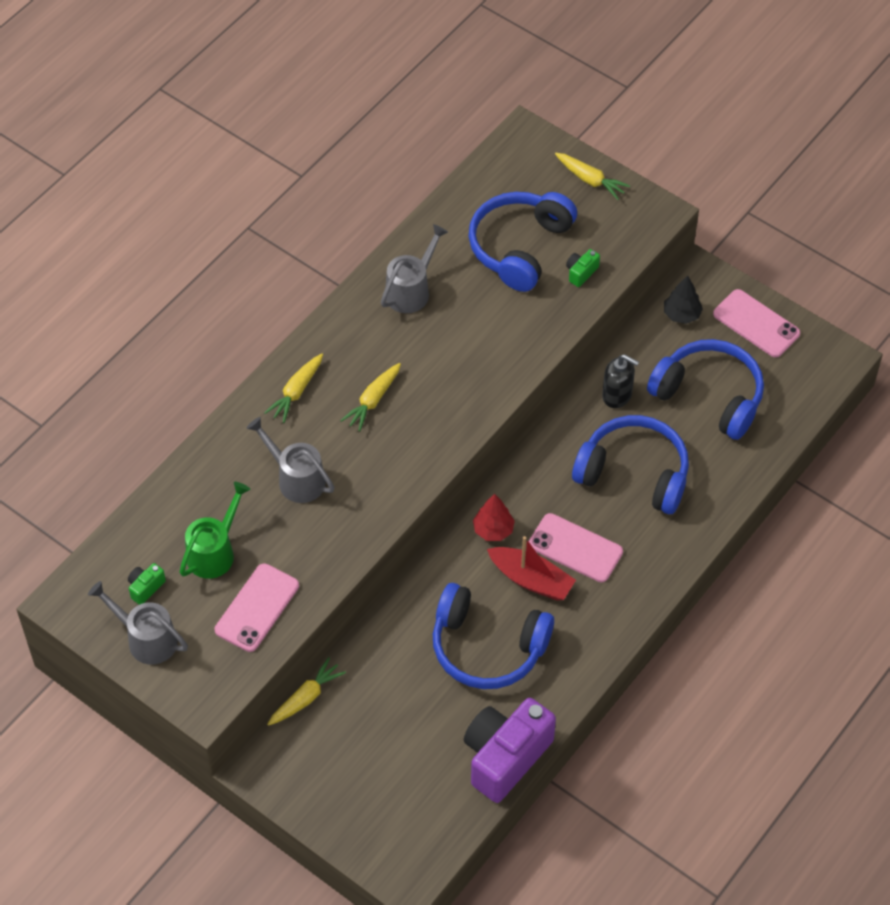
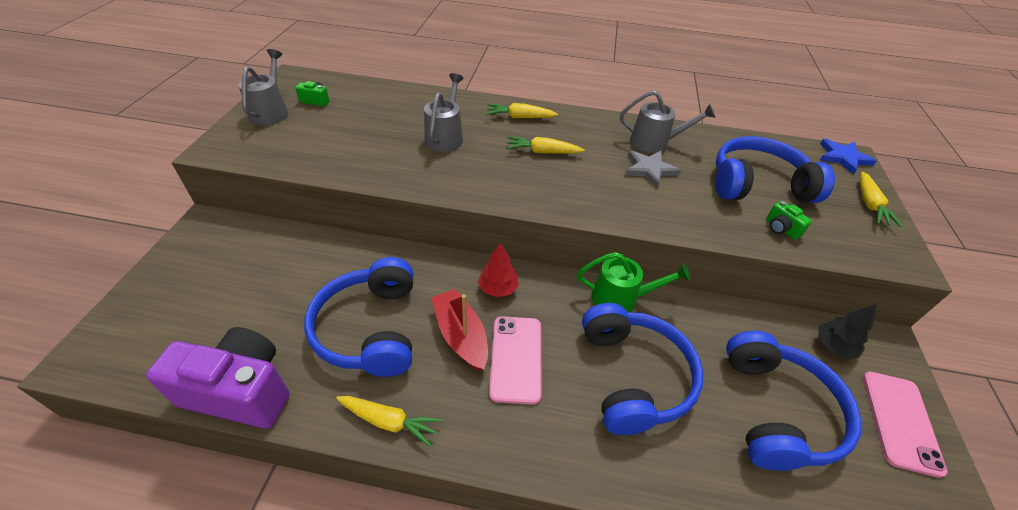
camera: 60 degrees right, 10 degrees down
green watering can [180,482,251,579] -> green watering can moved to [577,252,691,313]
pink phone [215,564,299,652] -> none
yellow carrot [267,657,346,726] -> yellow carrot moved to [336,396,442,447]
red boat [487,536,576,601] -> red boat turned 150 degrees clockwise [431,289,488,371]
green camera [566,249,600,287] -> green camera turned 135 degrees counterclockwise [766,201,812,240]
black soap dispenser [602,354,639,408] -> none
none -> grey star [625,150,681,188]
none -> blue star [820,139,877,175]

